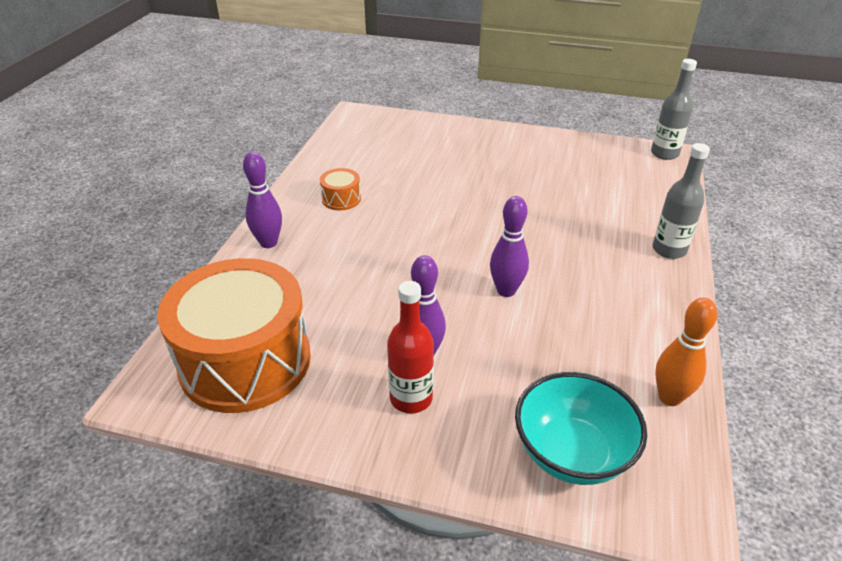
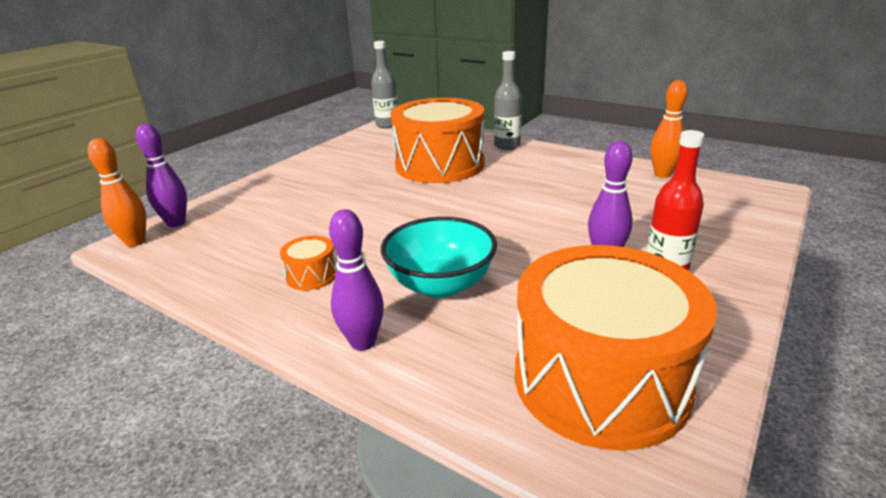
camera: 70 degrees left, 10 degrees down
purple bowling pin [490,196,529,297] -> purple bowling pin moved to [136,124,187,227]
turquoise bowl [515,372,647,485] -> turquoise bowl moved to [381,217,497,298]
none -> orange bowling pin [88,138,146,247]
none -> orange drum [391,98,485,183]

